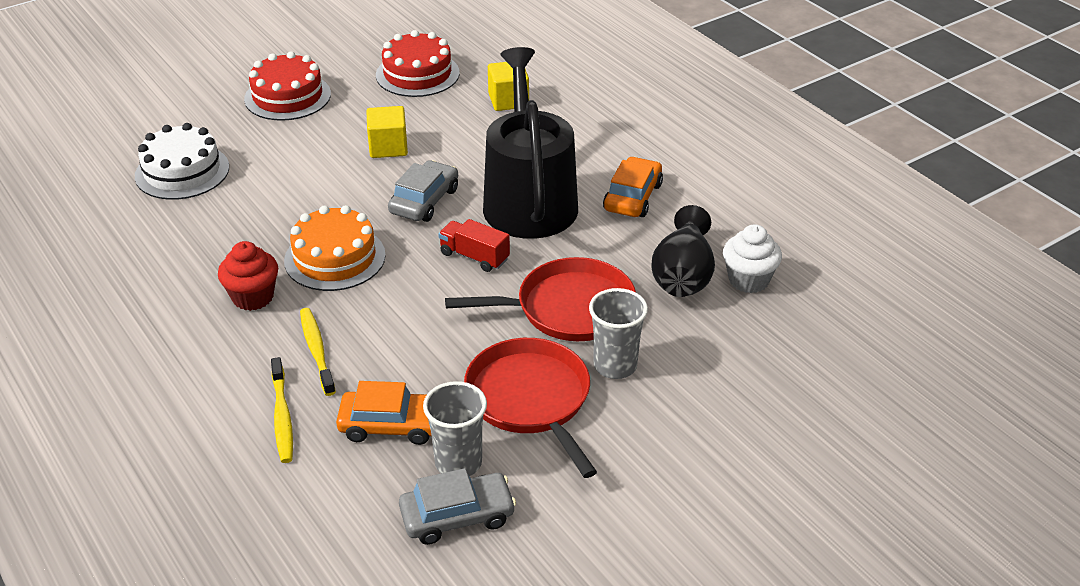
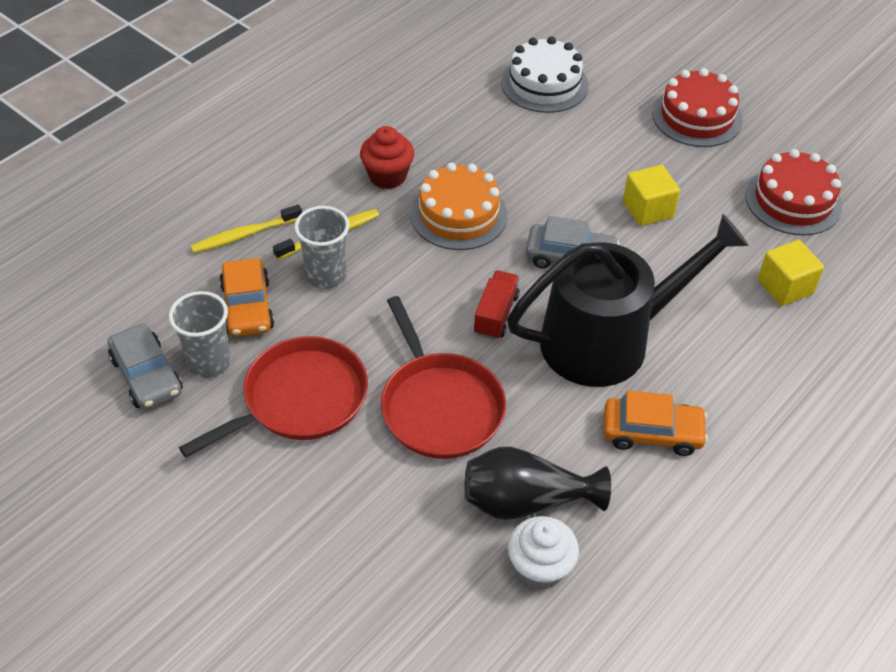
camera: 75 degrees right, 10 degrees up
grey cup [589,288,648,379] -> grey cup moved to [294,206,349,289]

